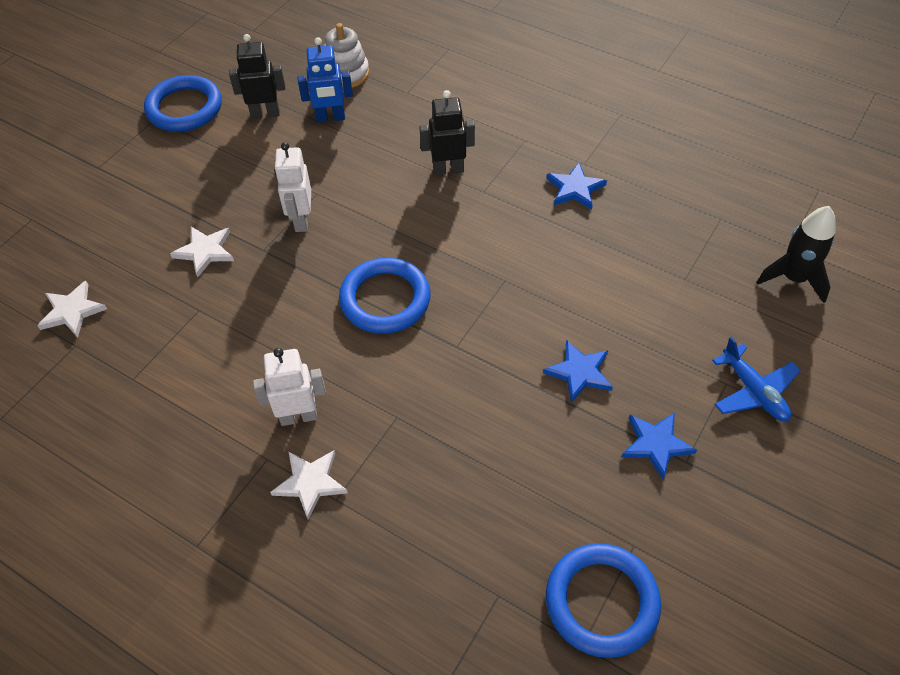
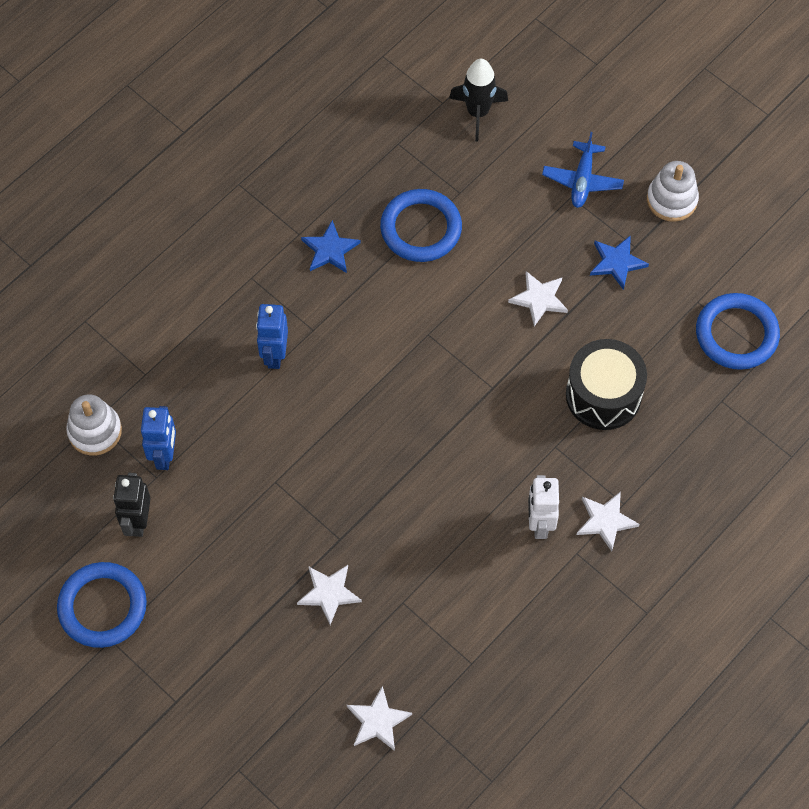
camera: 80 degrees left, 10 degrees up
white robot [274,142,311,232] -> none
blue ring [339,258,431,334] -> blue ring moved to [380,189,462,262]
black robot [419,90,475,176] -> blue robot [256,304,288,369]
blue star [543,340,613,403] -> white star [508,271,568,326]
blue plane [712,337,801,421] -> blue plane turned 120 degrees clockwise [542,132,624,208]
none -> black drum [566,339,647,430]
none -> white stacking toy [647,161,699,222]

